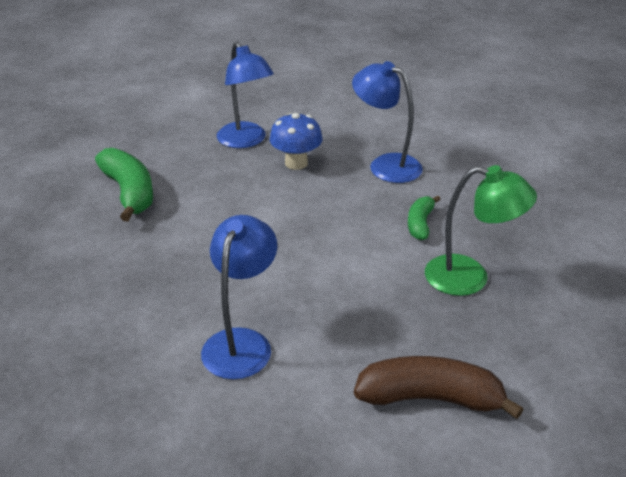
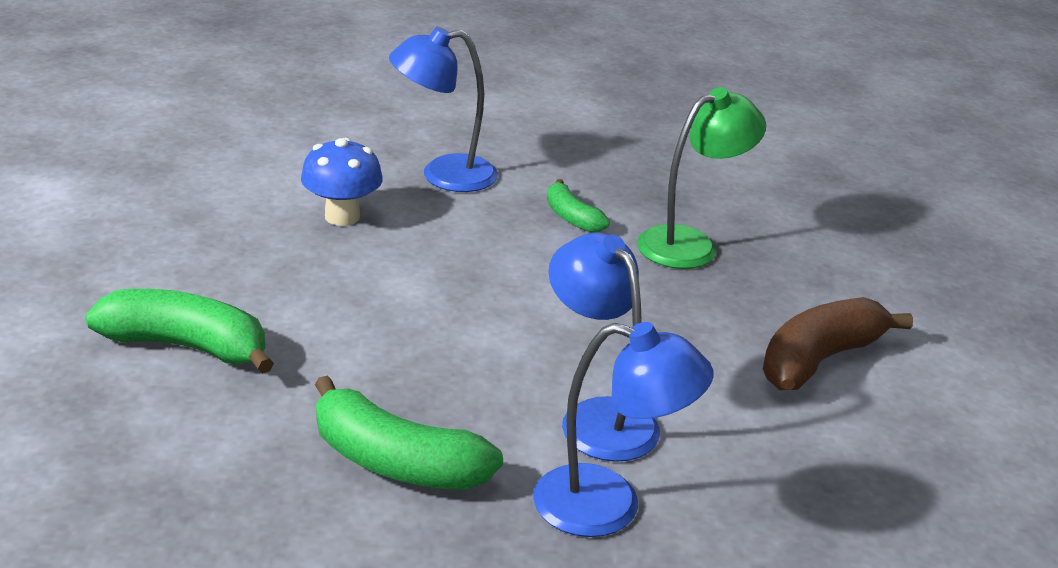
camera: 50 degrees left, 5 degrees down
blue lamp [217,41,274,148] -> blue lamp moved to [533,322,713,537]
none -> green banana [315,375,503,490]

